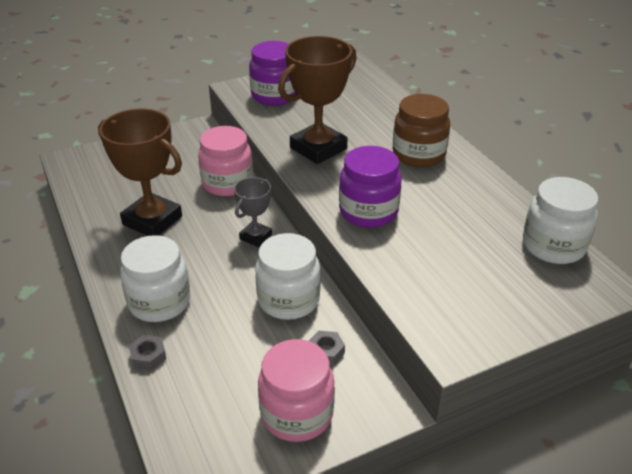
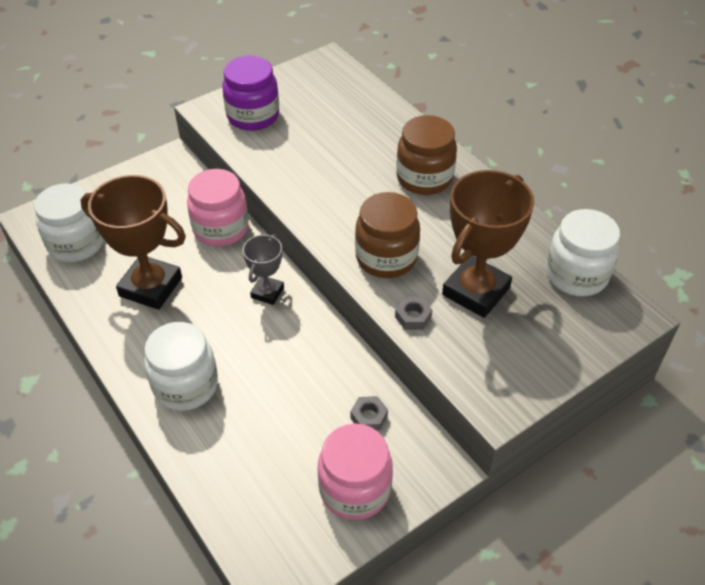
camera: 10 degrees left, 10 degrees up
grey nut [129,335,166,370] -> grey nut moved to [395,297,432,330]
white jar [255,233,321,320] -> white jar moved to [34,183,104,262]
brown trophy [278,36,357,164] -> brown trophy moved to [442,170,534,318]
purple jar [339,146,402,228] -> brown jar [355,192,420,278]

